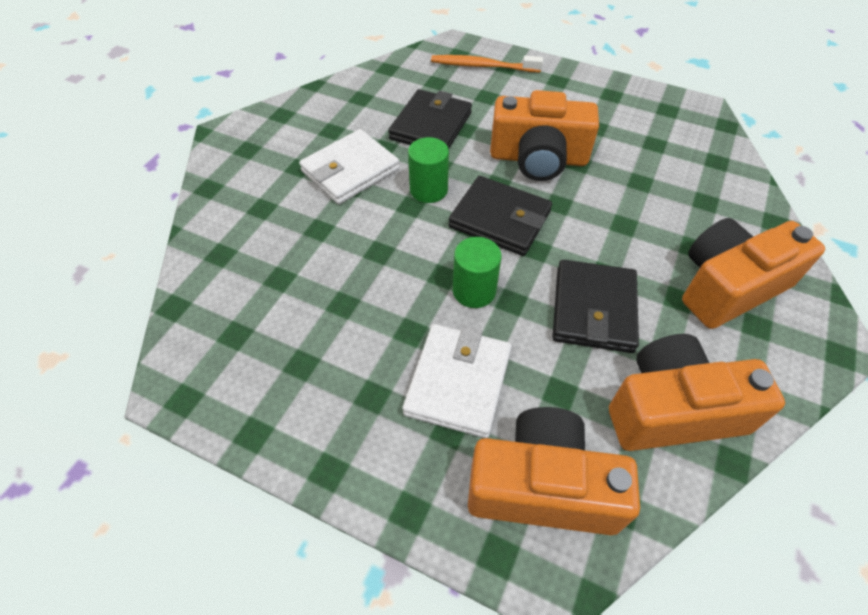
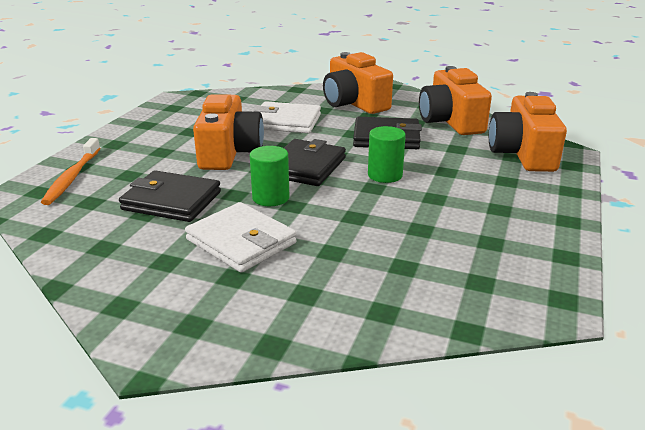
camera: 95 degrees left, 25 degrees down
white wallet [402,324,512,438] -> white wallet moved to [253,101,321,133]

